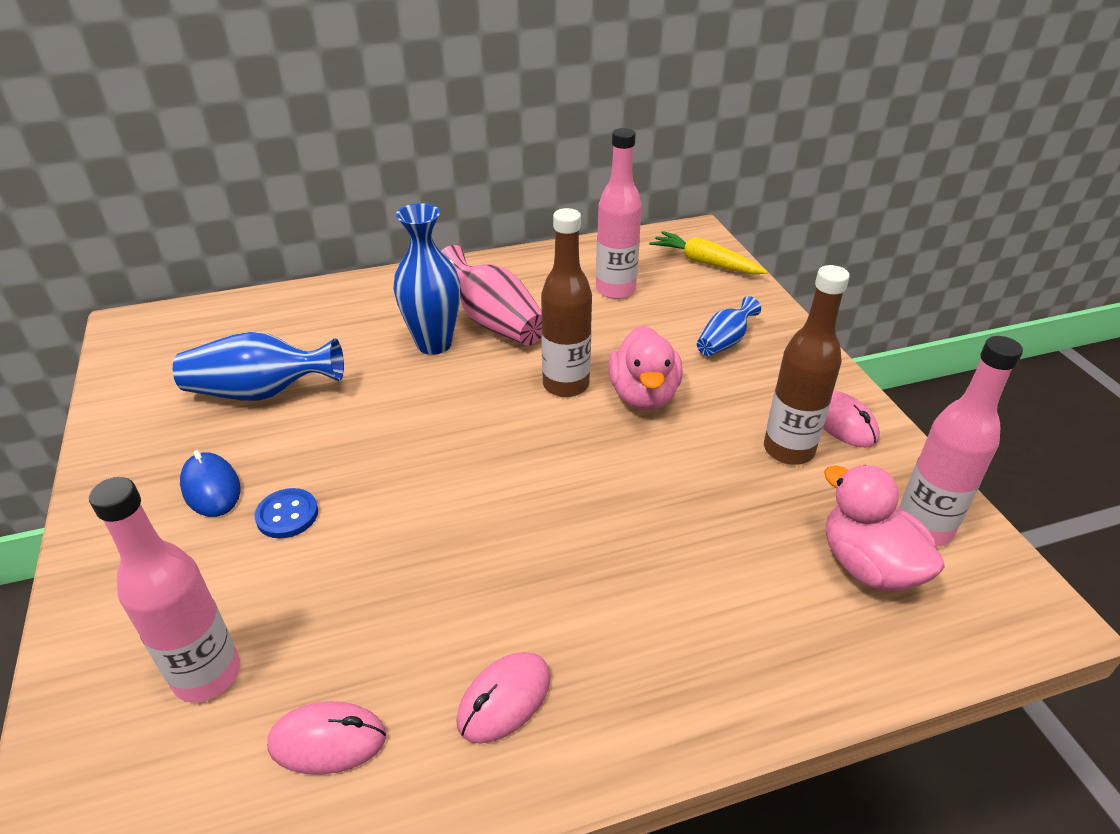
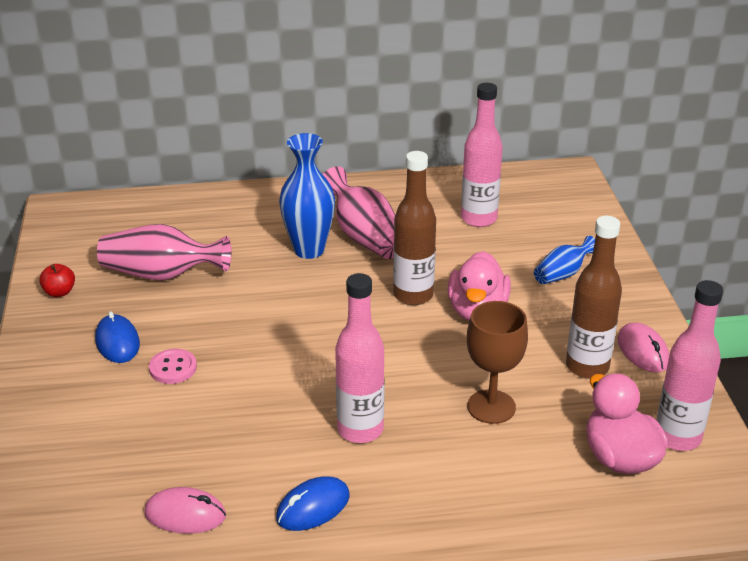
camera: 10 degrees right, 5 degrees down
pink bottle [89,477,240,703] -> pink bottle moved to [335,273,385,443]
blue vase [173,331,344,401] -> pink vase [97,224,231,281]
blue button [255,488,318,539] -> pink button [149,349,197,384]
pink mouse [456,652,551,744] -> blue mouse [276,477,350,531]
yellow carrot [649,231,768,274] -> none
none -> red apple [39,264,75,297]
none -> brown goblet [467,301,528,424]

